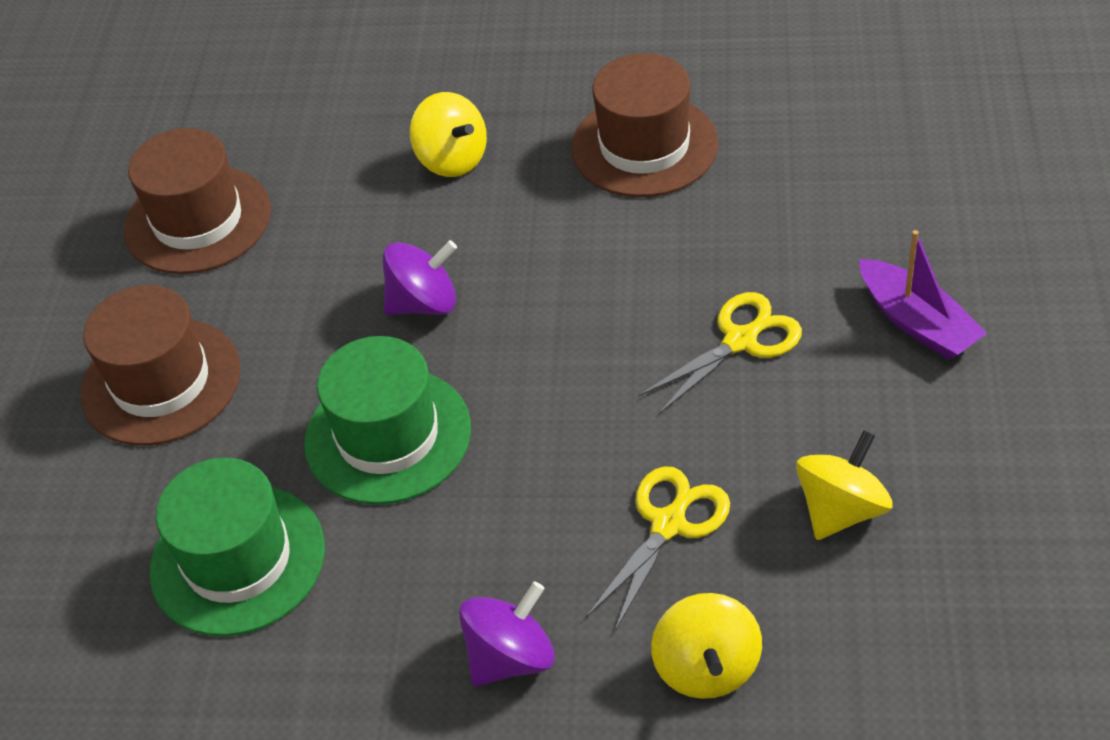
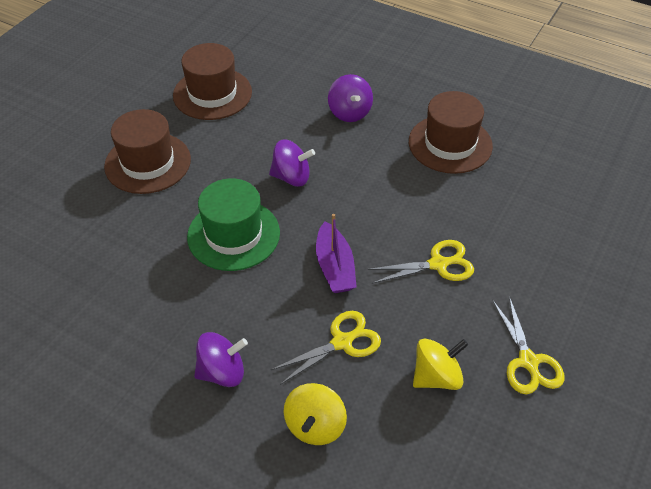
camera: 20 degrees right, 0 degrees up
green hat [149,458,325,636] -> none
yellow spinning top [410,92,487,177] -> purple spinning top [328,74,373,122]
purple boat [859,230,987,360] -> purple boat moved to [316,214,357,293]
none -> yellow scissors [493,296,565,394]

